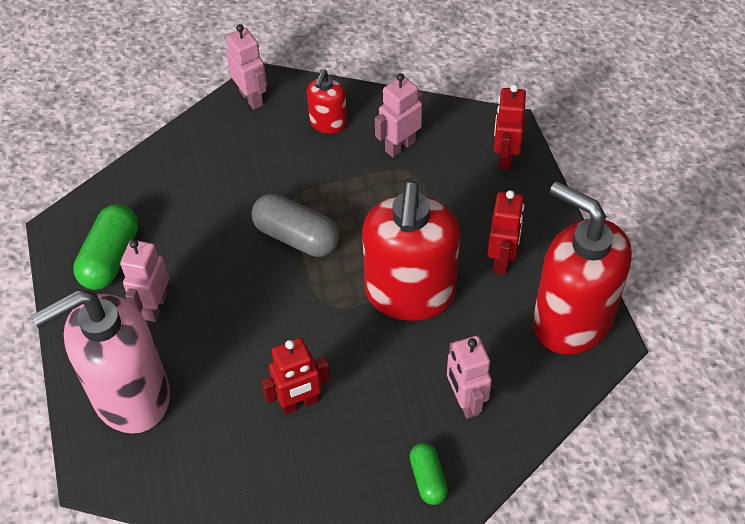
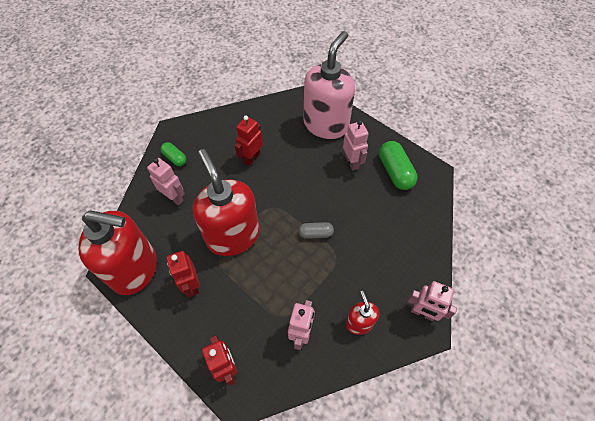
camera: 145 degrees right, 5 degrees up
grey capsule [251,194,339,257] -> grey capsule [298,222,334,239], size x0.59

